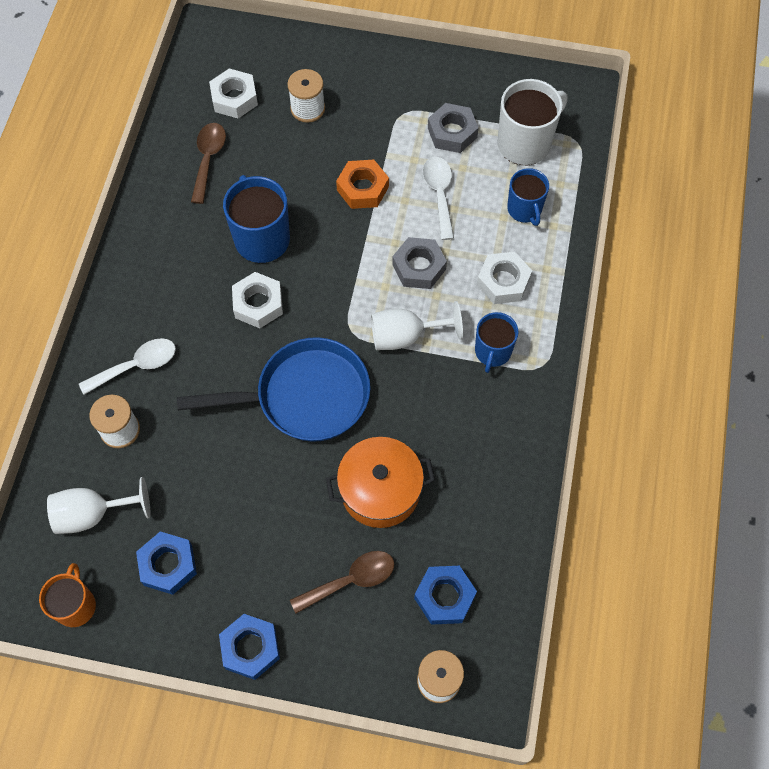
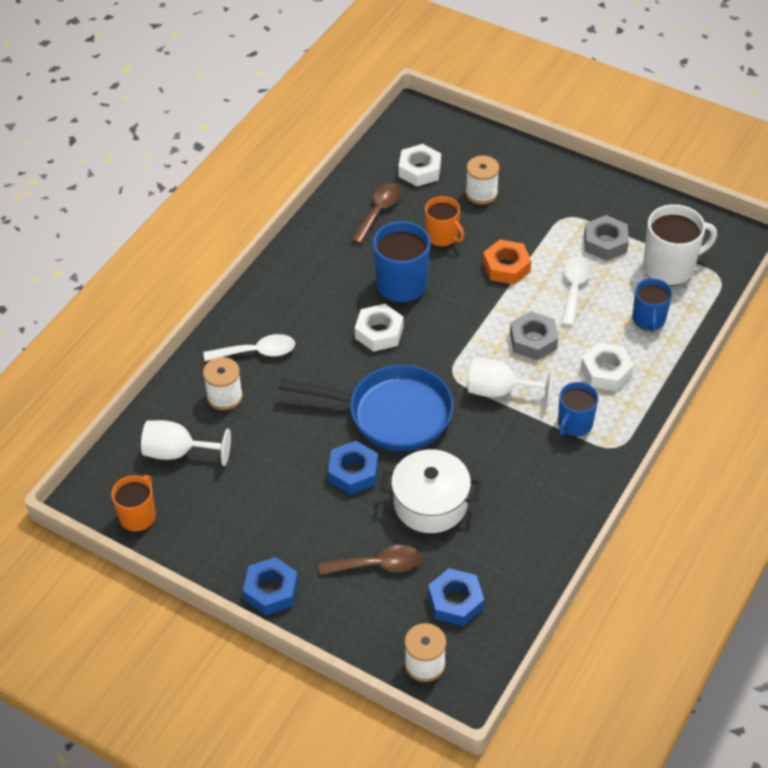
camera: 20 degrees right, 15 degrees down
blue nut [136,531,197,595] -> blue nut moved to [328,441,378,495]
orange pot [326,437,435,528] -> white pot [381,449,481,533]
none -> orange mug [425,196,465,247]

